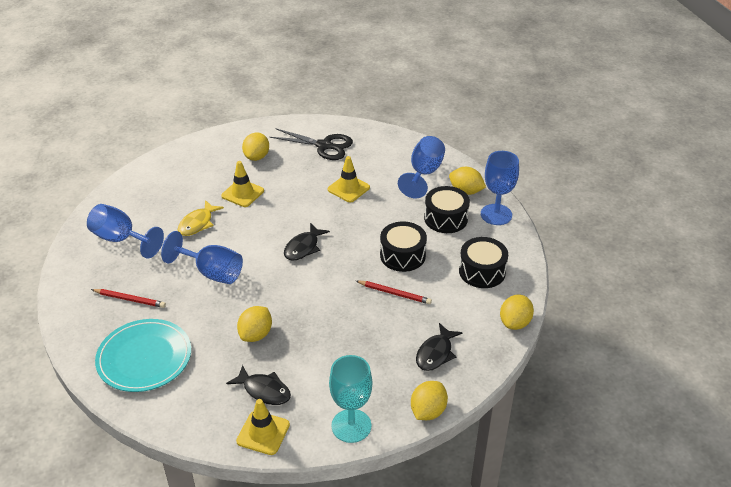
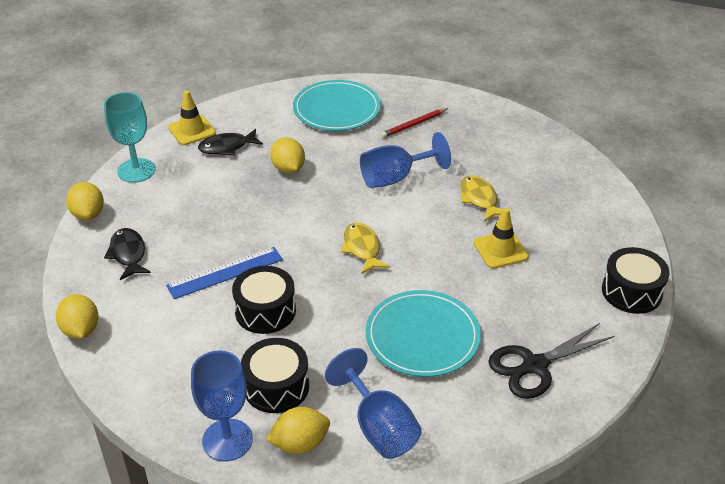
camera: 130 degrees right, 0 degrees up
blue goblet [87,204,164,258] -> none
yellow lemon [242,132,269,161] -> none
black fish [284,223,330,261] -> yellow fish [341,222,390,274]
yellow traffic cone [328,156,370,202] -> turquoise plate [366,290,481,377]
red pencil [356,281,432,304] -> blue ruler [166,247,283,299]
black drum [459,237,508,288] -> black drum moved to [602,247,670,314]

